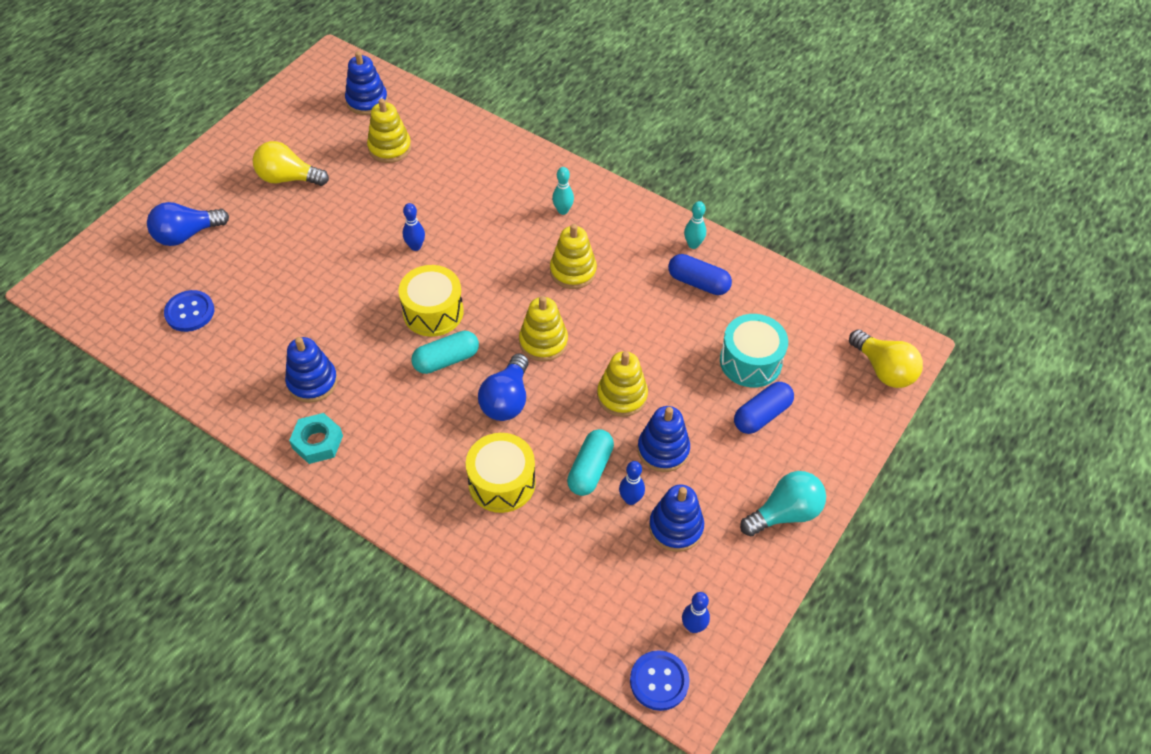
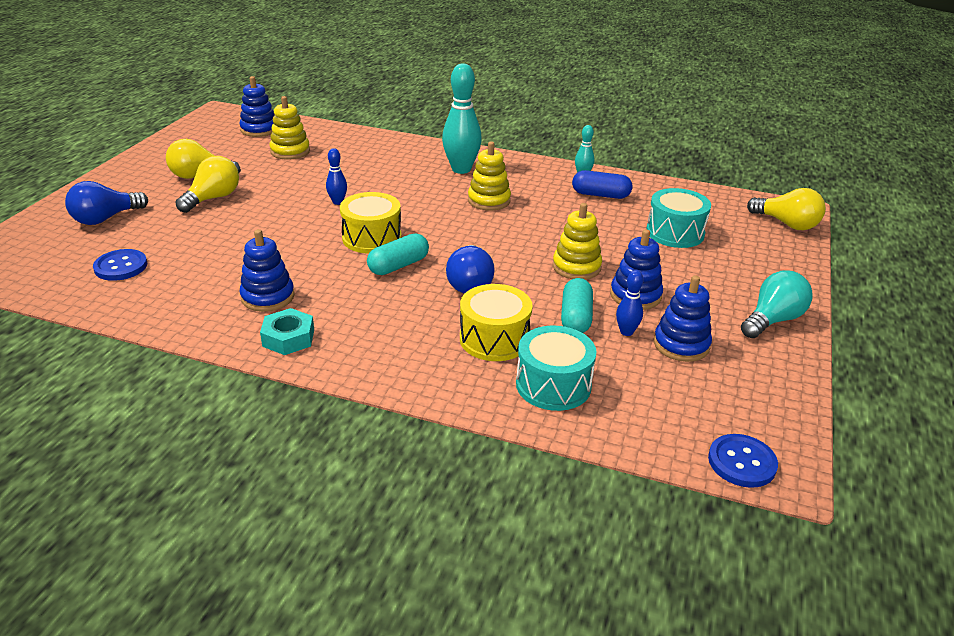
camera: 15 degrees left, 20 degrees down
yellow stacking toy [519,296,568,362] -> none
turquoise bowling pin [552,167,574,215] -> turquoise bowling pin [442,63,482,174], size x2.01
blue bowling pin [682,592,710,633] -> none
blue capsule [734,382,794,434] -> none
none -> yellow light bulb [175,156,239,213]
none -> turquoise drum [516,326,597,411]

